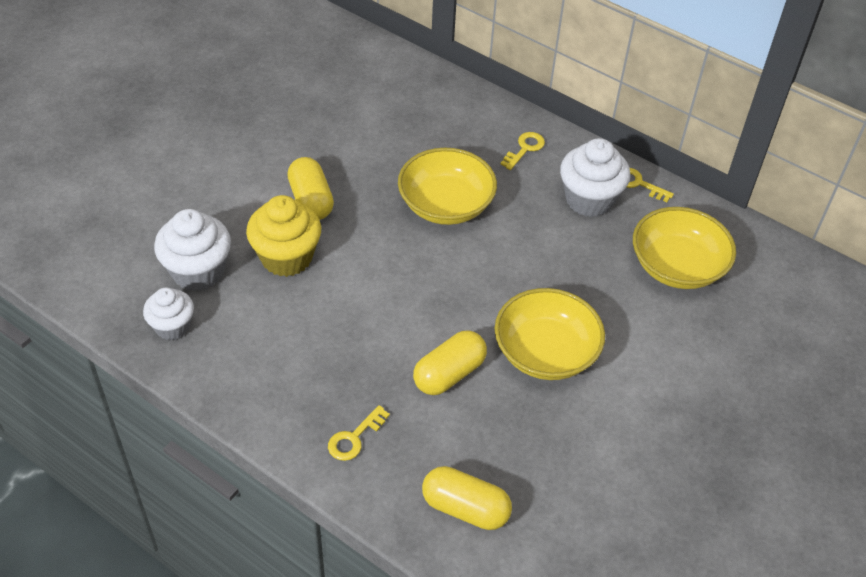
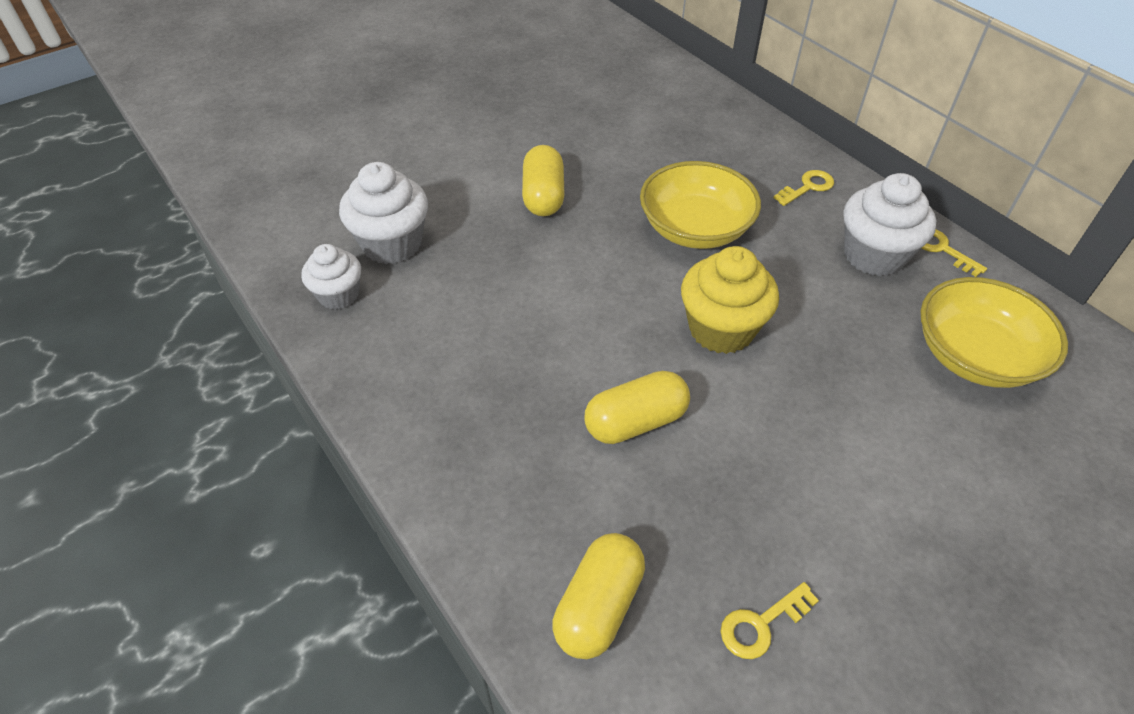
camera: 20 degrees right, 0 degrees up
yellow cupcake [246,195,321,277] -> yellow cupcake moved to [681,246,779,354]
yellow key [328,405,390,461] -> yellow key moved to [721,582,819,659]
yellow capsule [422,466,512,530] -> yellow capsule turned 75 degrees clockwise [552,533,645,659]
yellow bowl [495,288,605,380] -> none

